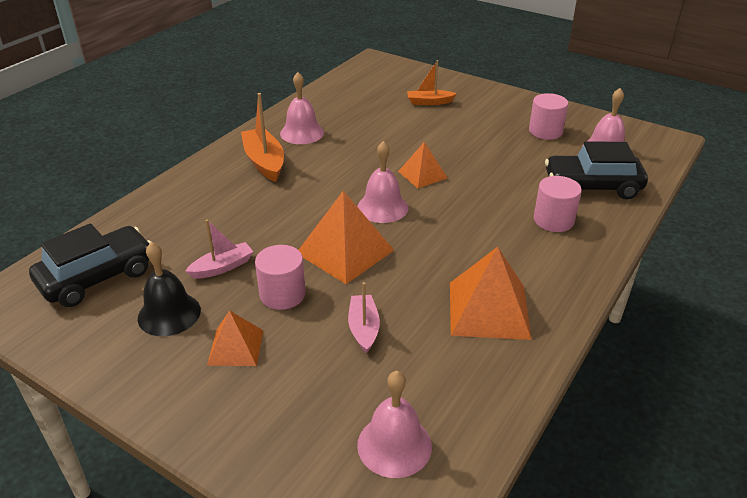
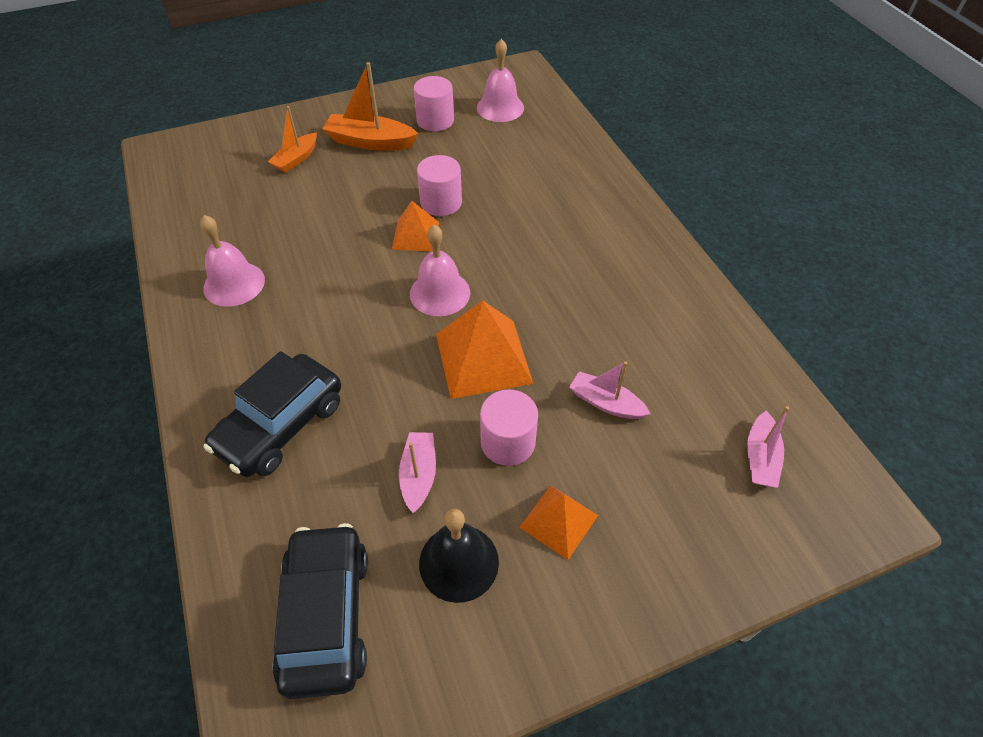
camera: 55 degrees left, 15 degrees up
orange boat [241,93,284,182] -> orange boat moved to [323,62,418,151]
pink bell [357,371,432,478] -> pink boat [747,406,789,488]
orange pyramid [450,247,532,340] -> none
pink cylinder [534,176,582,232] -> pink cylinder moved to [417,155,462,216]
black car [545,141,648,199] -> black car moved to [203,351,341,477]

